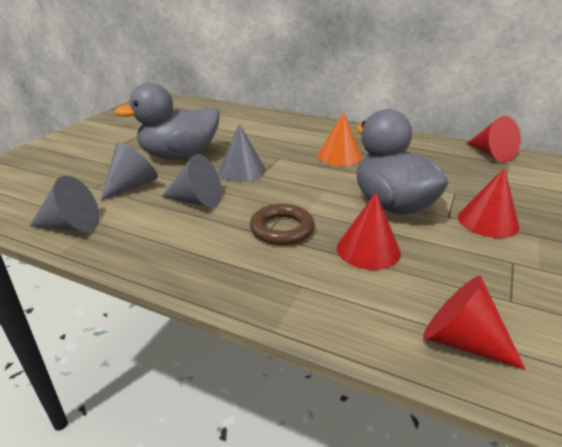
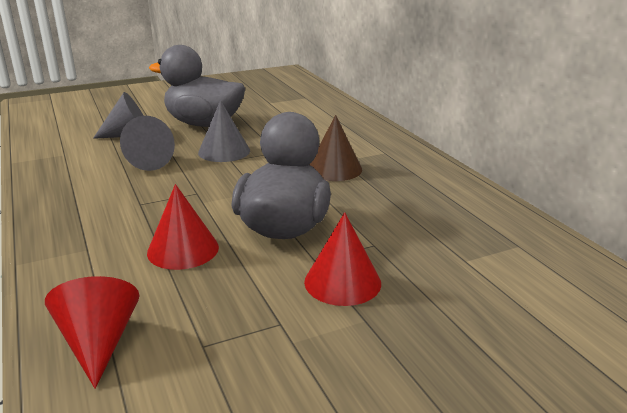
camera: 40 degrees right, 5 degrees down
grey cone [30,176,99,232] -> none
brown ring [250,204,314,245] -> none
orange cone [318,111,362,166] -> brown cone [309,115,362,181]
red cone [466,116,520,162] -> none

